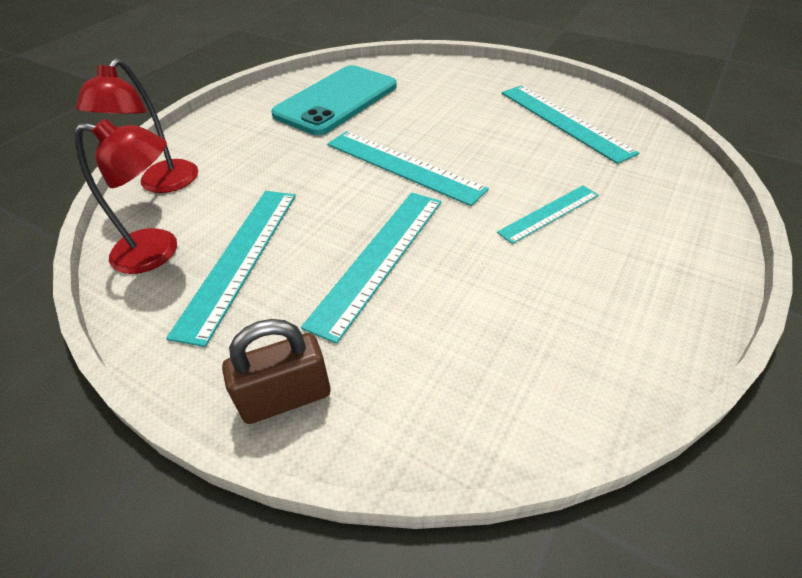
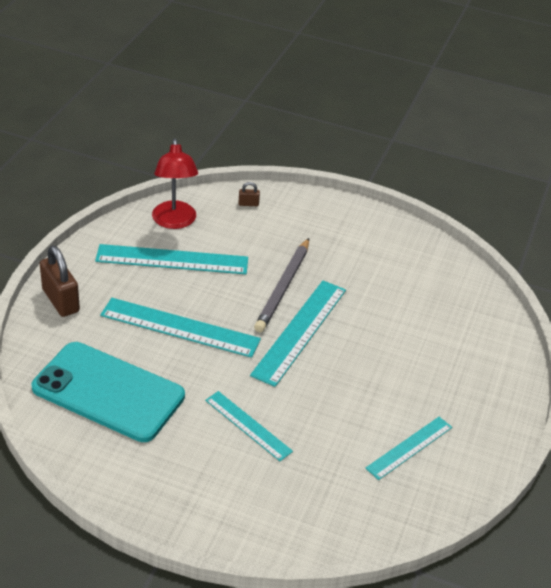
camera: 75 degrees right, 5 degrees down
red lamp [76,58,198,193] -> brown padlock [239,182,260,206]
turquoise phone [271,65,397,135] -> turquoise phone moved to [32,342,185,442]
turquoise ruler [502,85,639,164] -> turquoise ruler [366,417,452,480], size x0.61
none -> grey pencil [254,238,309,332]

